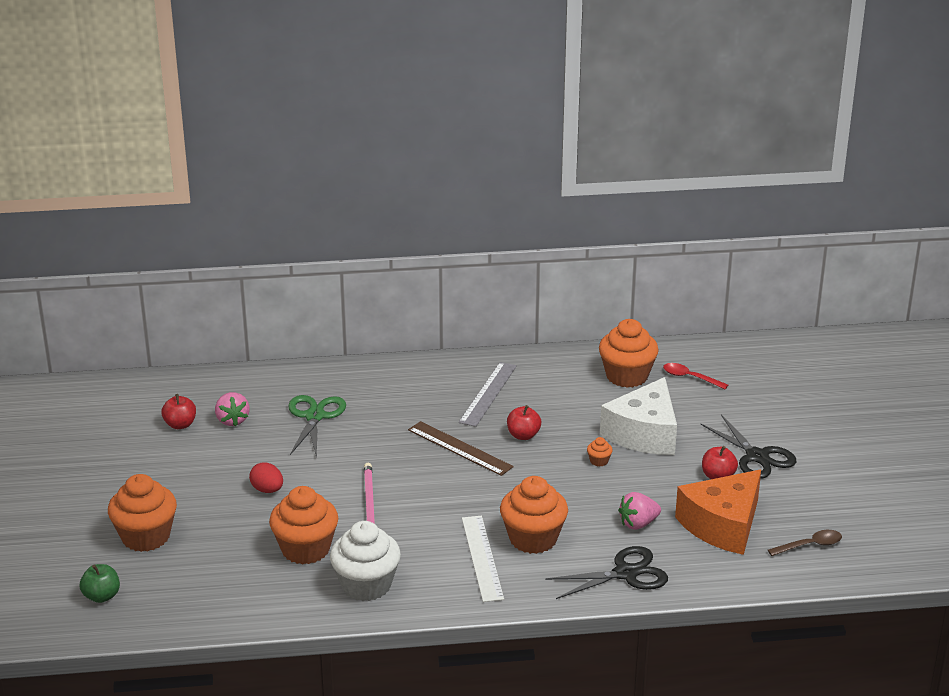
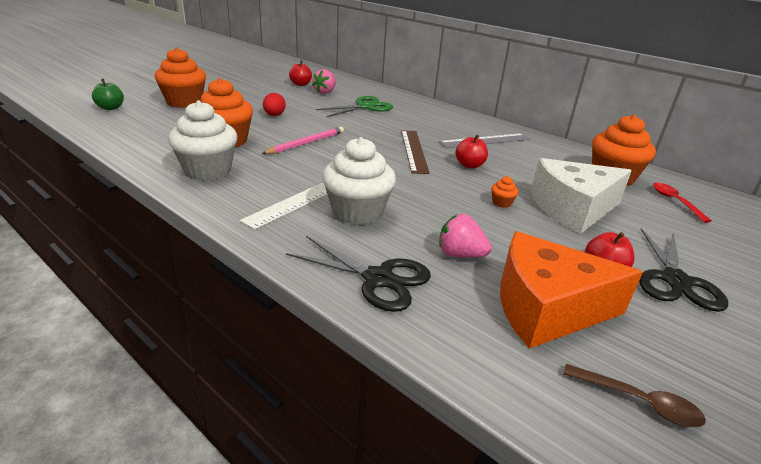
camera: 45 degrees right, 0 degrees up
orange cupcake [500,476,568,554] -> white cupcake [322,137,396,225]

